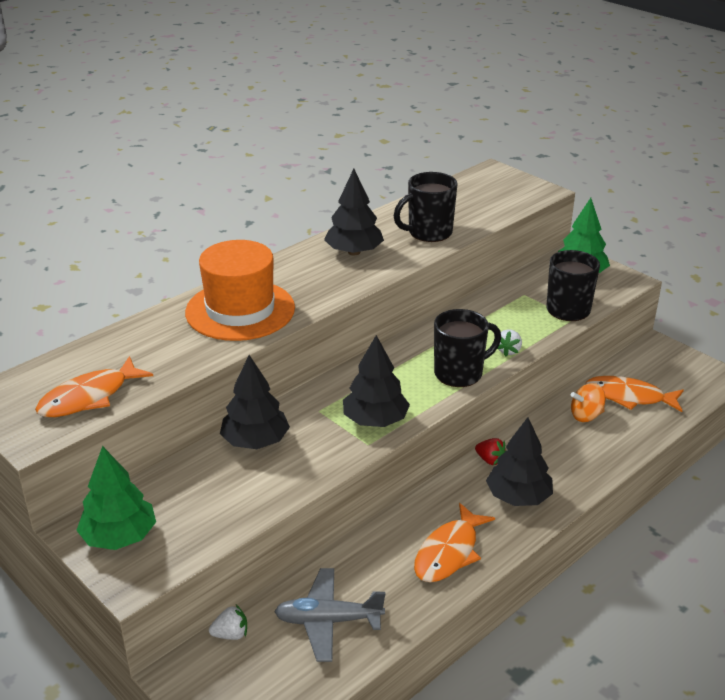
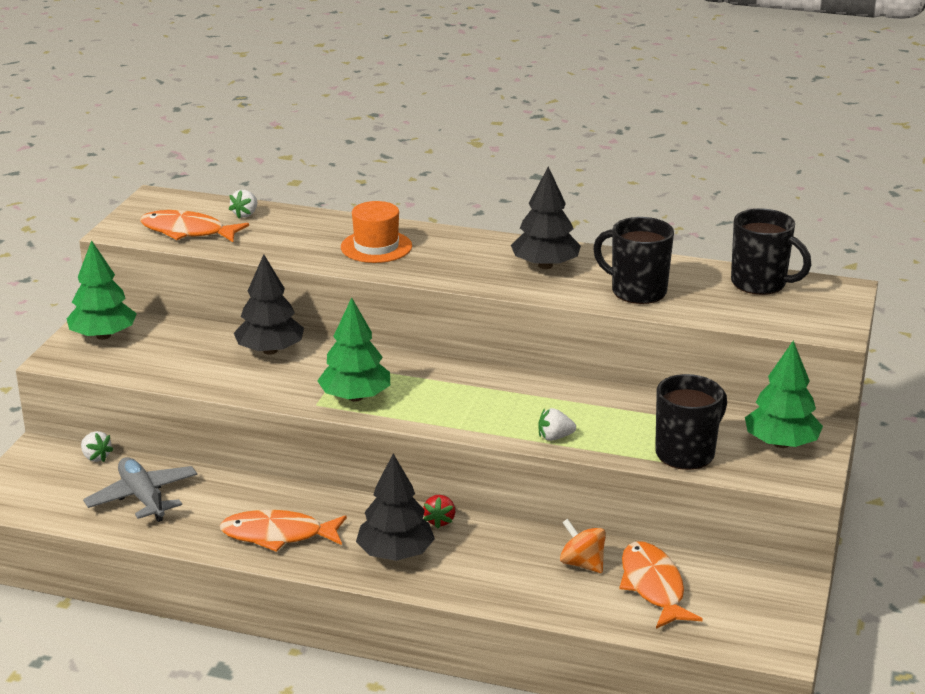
camera: 60 degrees right, 5 degrees down
orange hat [185,240,295,341] -> orange hat [341,201,412,263], size x0.62
black tree [343,335,410,427] -> green tree [317,298,390,402]
black mug [434,309,501,387] -> black mug moved to [731,208,811,295]
none -> white strawberry [229,190,257,218]

